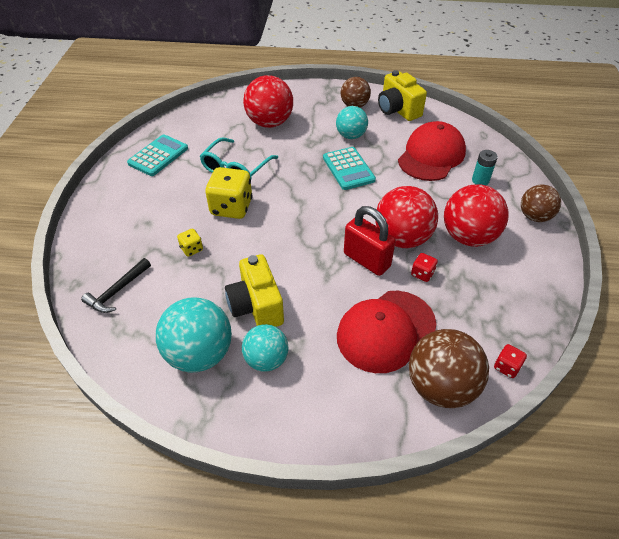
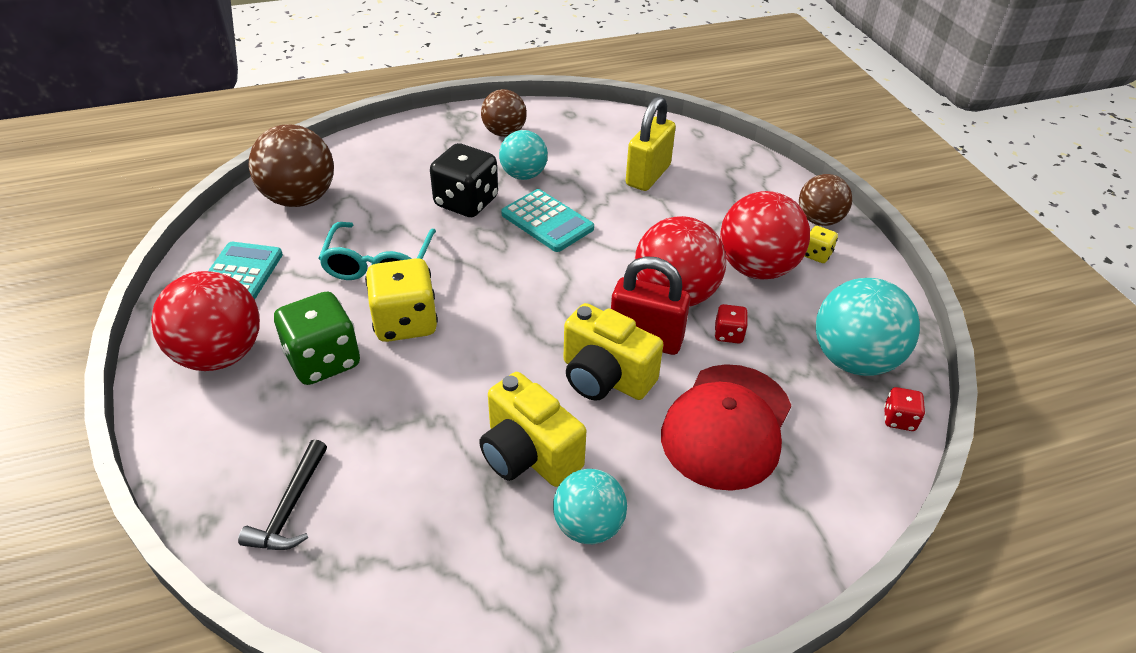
camera: 25 degrees left, 5 degrees down
turquoise ball [156,297,232,373] -> turquoise ball moved to [816,278,920,376]
yellow dice [177,229,203,257] -> yellow dice moved to [804,226,838,263]
red ball [243,75,293,128] -> red ball moved to [151,271,260,371]
yellow camera [378,70,427,121] -> yellow camera moved to [563,303,664,400]
red cap [398,121,466,181] -> yellow padlock [626,96,676,191]
brown ball [409,329,489,408] -> brown ball moved to [249,124,334,207]
turquoise battery [472,150,498,185] -> none
none -> green dice [274,292,360,385]
none -> black dice [430,143,498,217]

